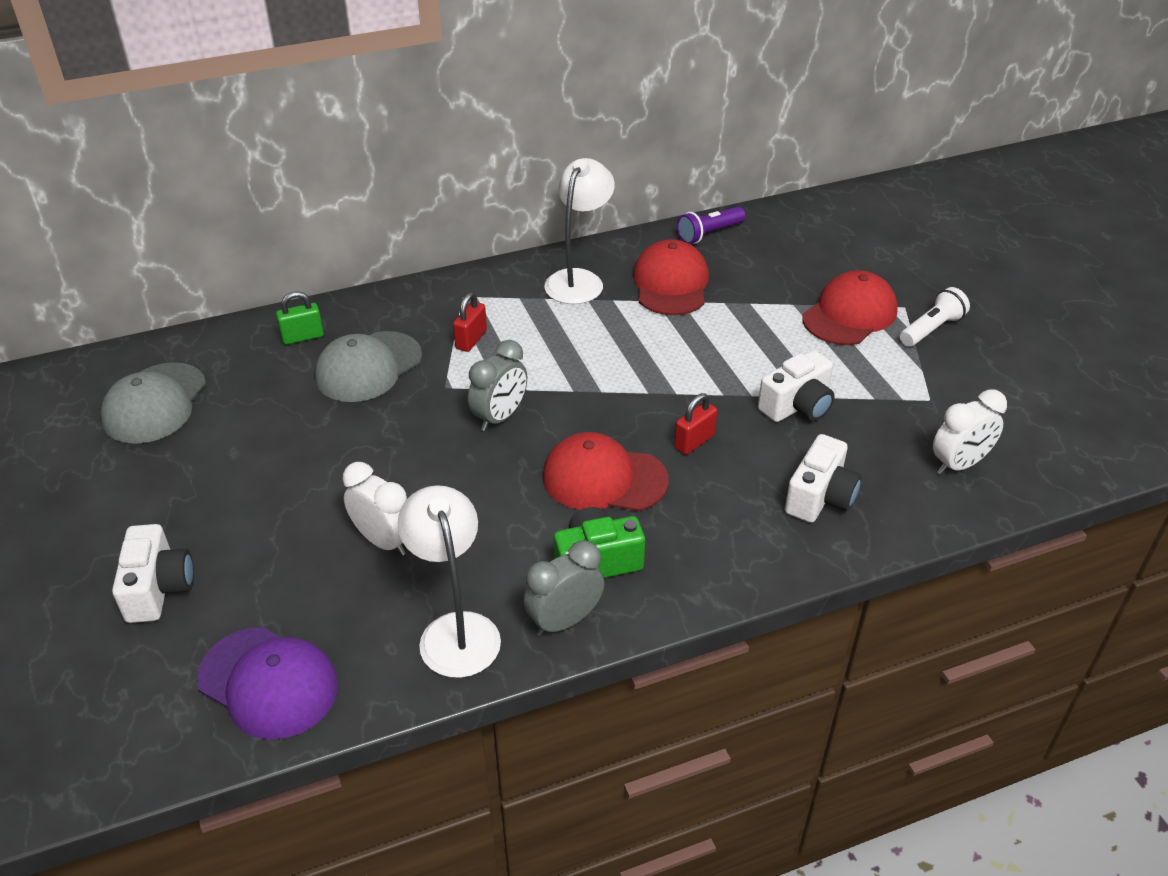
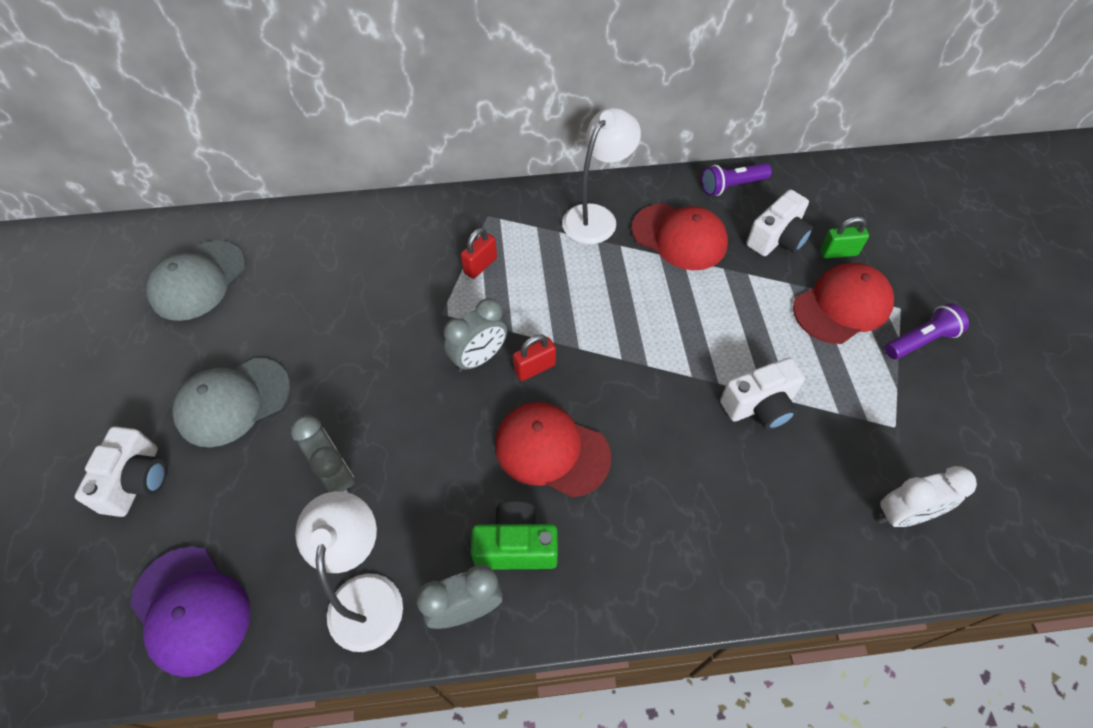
camera: 15 degrees right, 15 degrees up
green padlock [276,291,324,345] -> green padlock moved to [820,217,869,259]
grey cap [315,331,422,402] -> grey cap moved to [172,358,291,447]
white clock [343,462,407,556] -> grey clock [291,415,355,493]
red cap [633,239,709,315] -> red cap turned 105 degrees clockwise [631,204,728,270]
red padlock [674,393,718,455] -> red padlock moved to [513,334,556,381]
white camera [785,434,862,523] -> white camera moved to [746,190,813,256]
white flashlight [900,287,970,347] -> purple flashlight [885,303,969,359]

